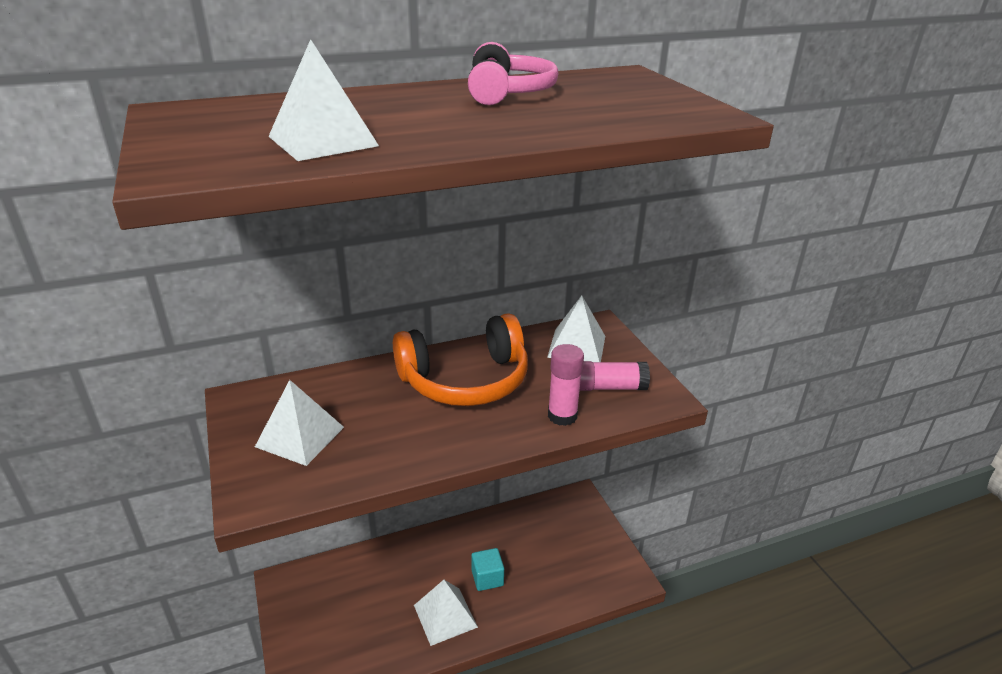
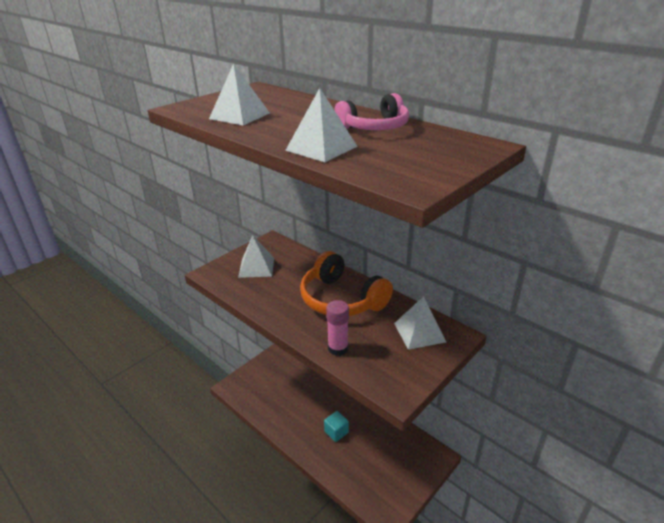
camera: 65 degrees right, 0 degrees up
white pyramid [414,580,478,646] -> white pyramid moved to [285,88,358,162]
pink glue stick [580,361,650,391] -> none

